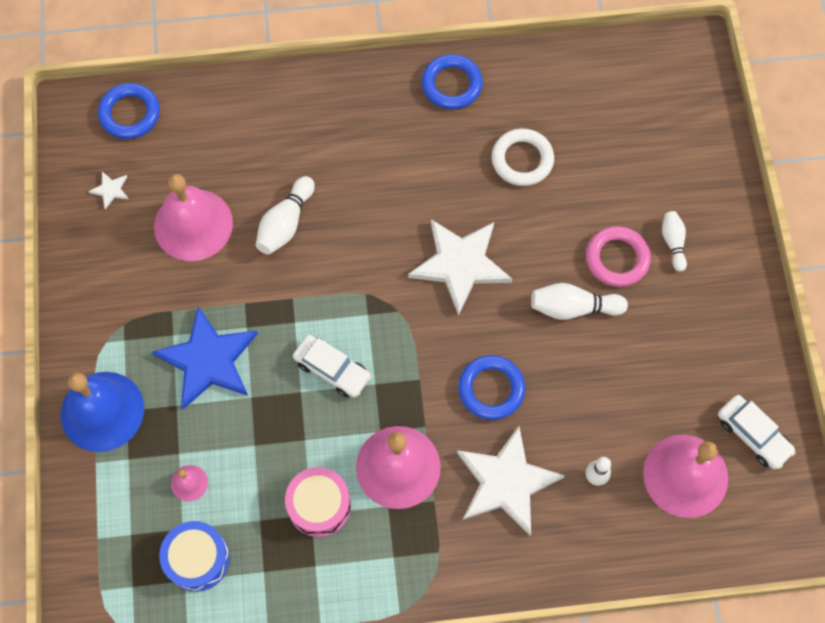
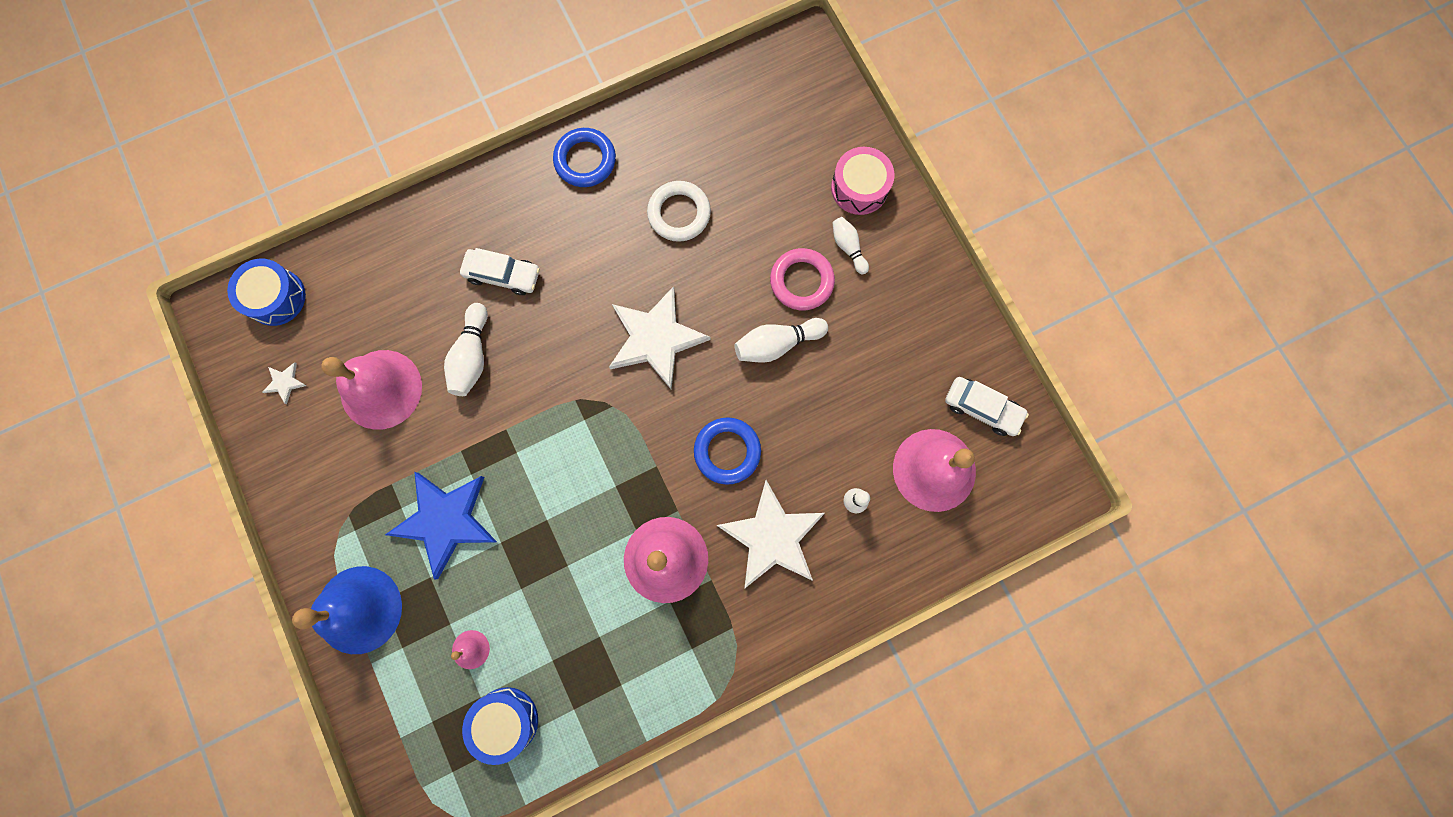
camera: 20 degrees left, 10 degrees up
blue ring [98,83,160,139] -> blue drum [227,259,306,326]
pink drum [285,467,351,537] -> pink drum moved to [831,147,895,215]
white car [293,335,371,398] -> white car moved to [460,248,540,295]

